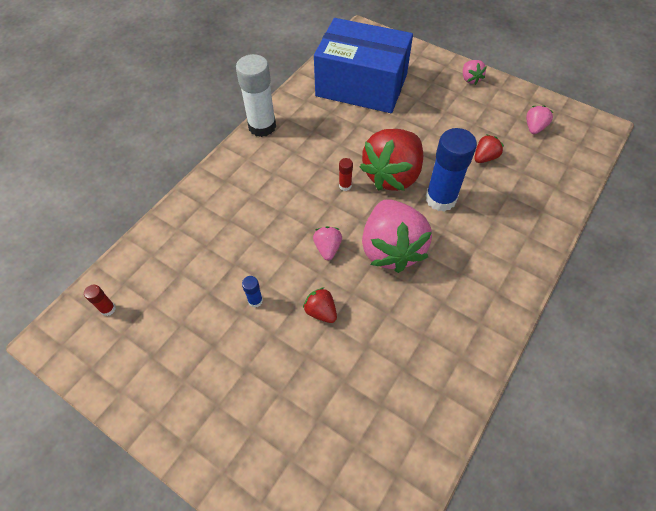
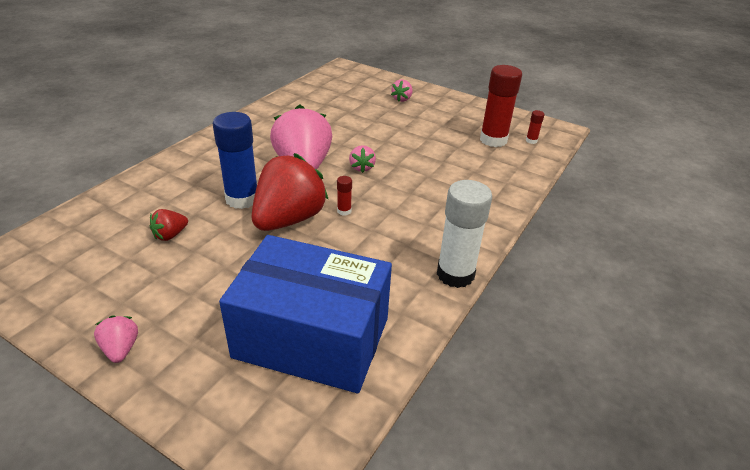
camera: 175 degrees right, 20 degrees down
blue glue stick [242,276,263,307] -> none
red strawberry [303,287,337,323] -> none
pink strawberry [526,105,553,134] -> pink strawberry moved to [391,79,412,102]
none -> red glue stick [480,65,522,147]

